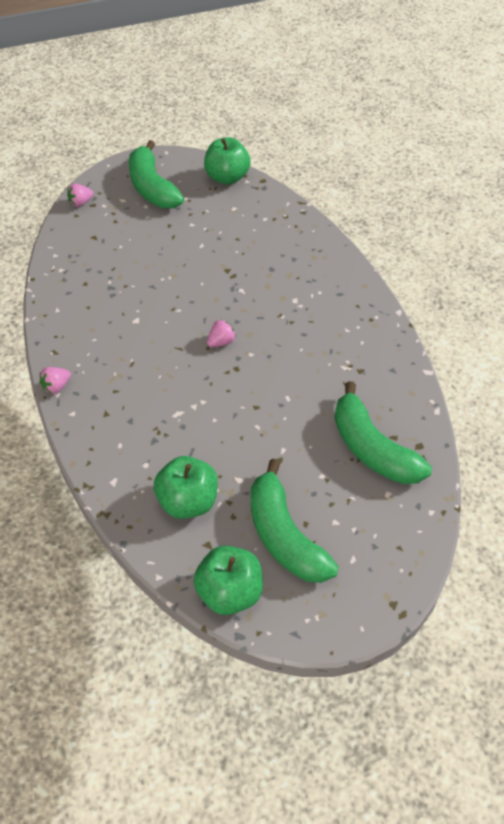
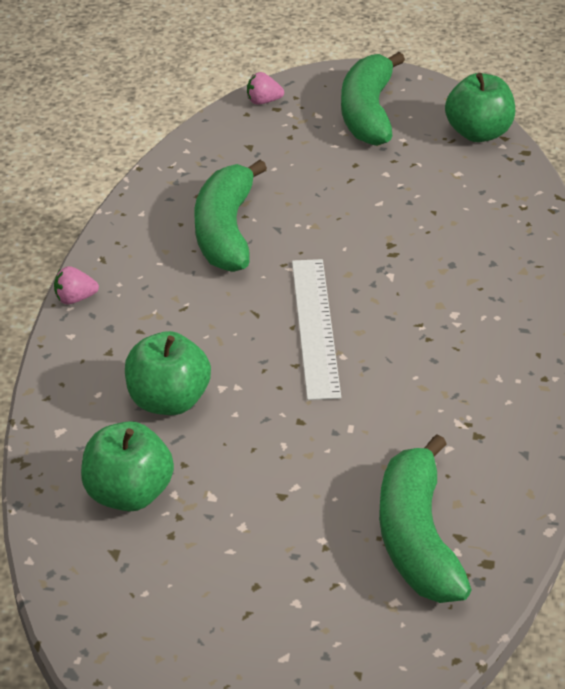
camera: 30 degrees right, 10 degrees down
green apple [193,546,263,615] -> green apple moved to [125,331,211,415]
pink strawberry [207,319,236,347] -> white ruler [292,259,341,400]
green banana [251,459,339,583] -> green banana moved to [194,160,267,272]

